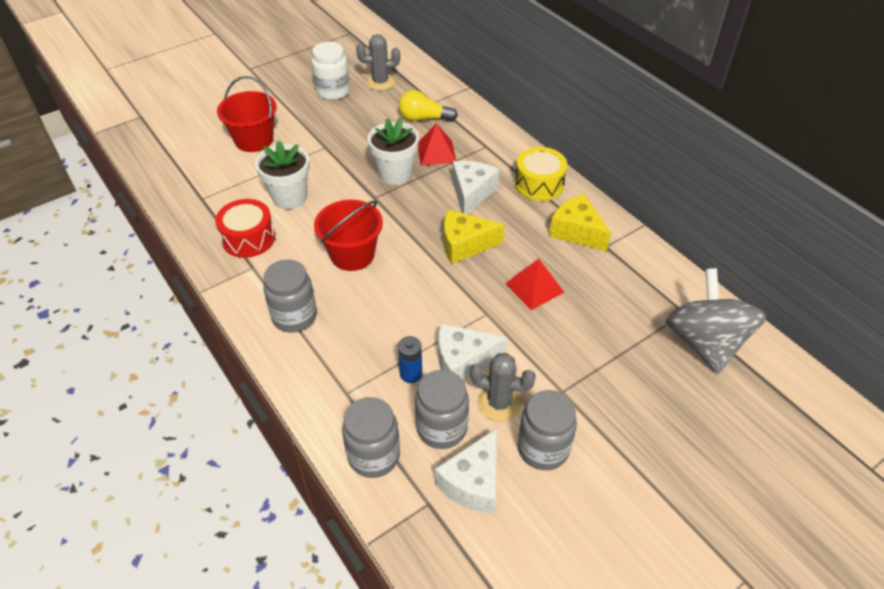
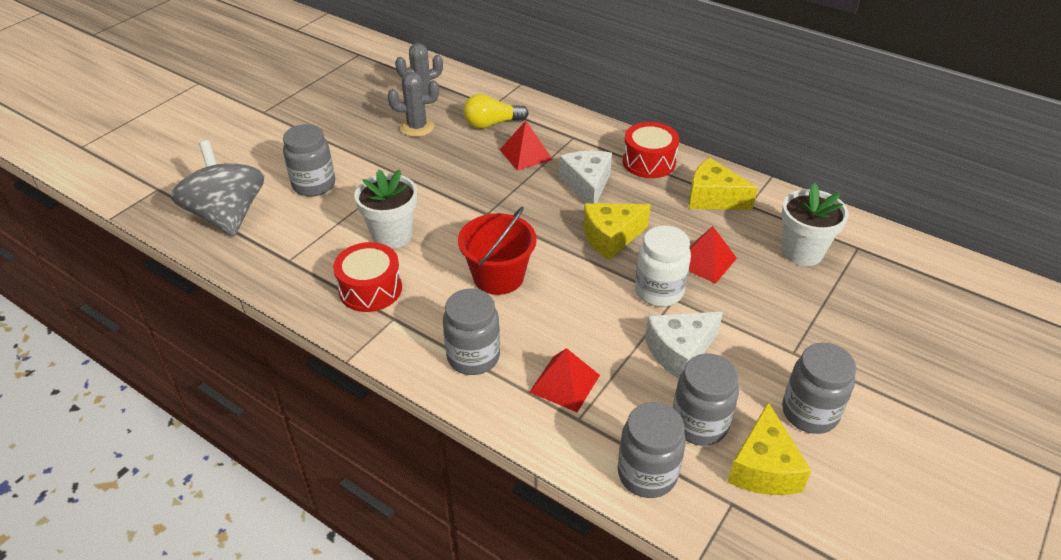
camera: 20 degrees left, 5 degrees down
red bucket [217,76,277,152] -> grey jar [283,124,335,197]
white jar [312,41,350,100] -> white jar moved to [635,225,691,307]
white flower pot [367,117,419,185] -> white flower pot moved to [781,183,849,266]
blue battery [398,336,422,383] -> none
white cheese [435,428,497,514] -> yellow cheese [727,402,812,495]
grey cactus [470,353,536,421] -> grey cactus moved to [388,72,439,137]
yellow drum [515,147,567,201] -> red drum [623,122,679,178]
grey spinning top [665,268,766,373] -> grey spinning top moved to [171,140,264,237]
none -> red pyramid [530,348,600,412]

